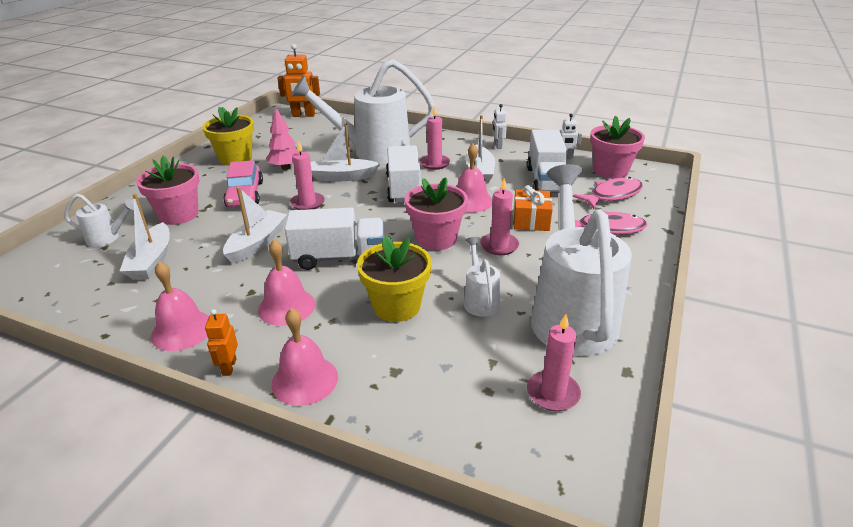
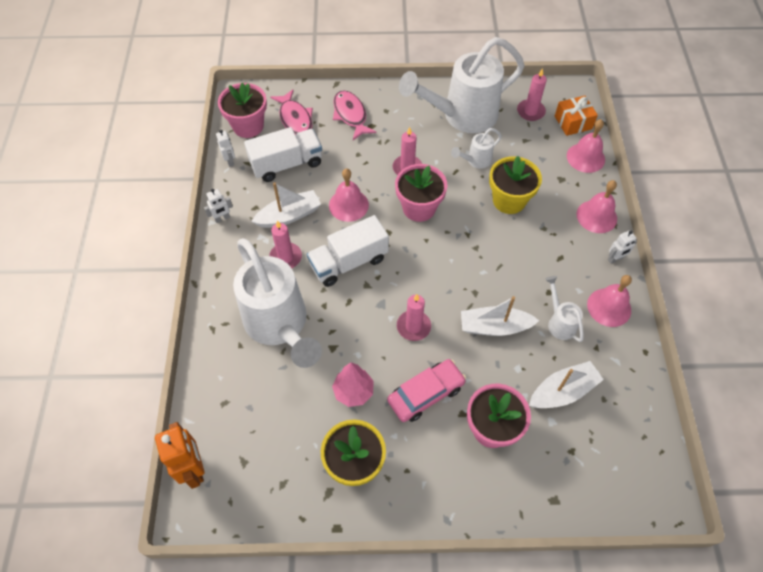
camera: 115 degrees left, 25 degrees up
white watering can [64,194,134,247] -> white watering can moved to [545,276,584,342]
orange robot [205,309,238,376] -> white robot [608,230,637,264]
pink bell [258,239,316,326] -> pink bell moved to [567,119,605,173]
white truck [285,208,384,270] -> none
white boat [310,123,380,181] -> none
orange gift [513,185,553,231] -> orange gift moved to [555,96,598,136]
pink fish [572,177,643,209] -> pink fish turned 150 degrees counterclockwise [270,89,313,135]

